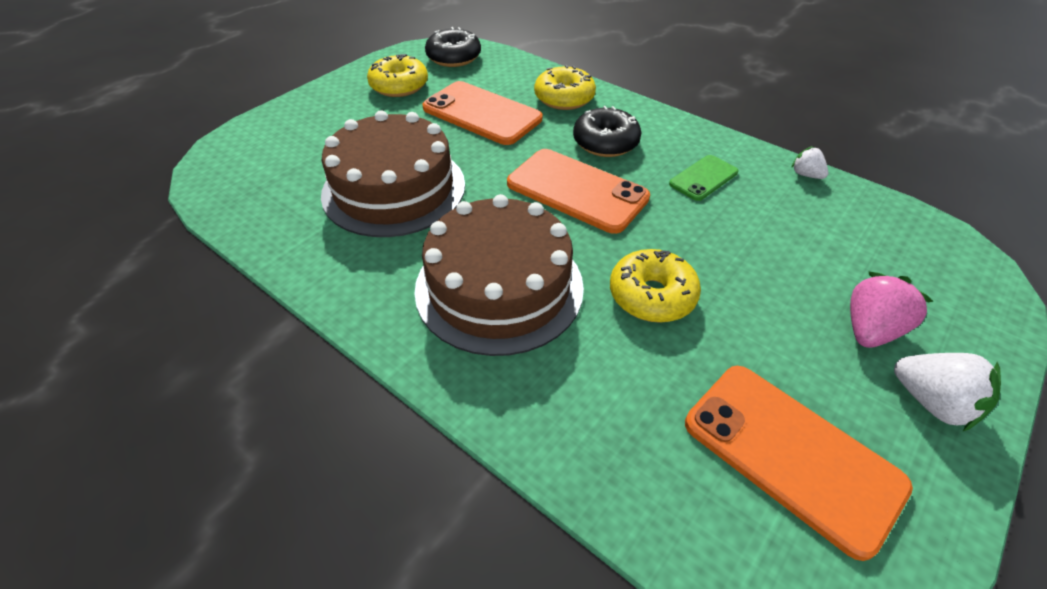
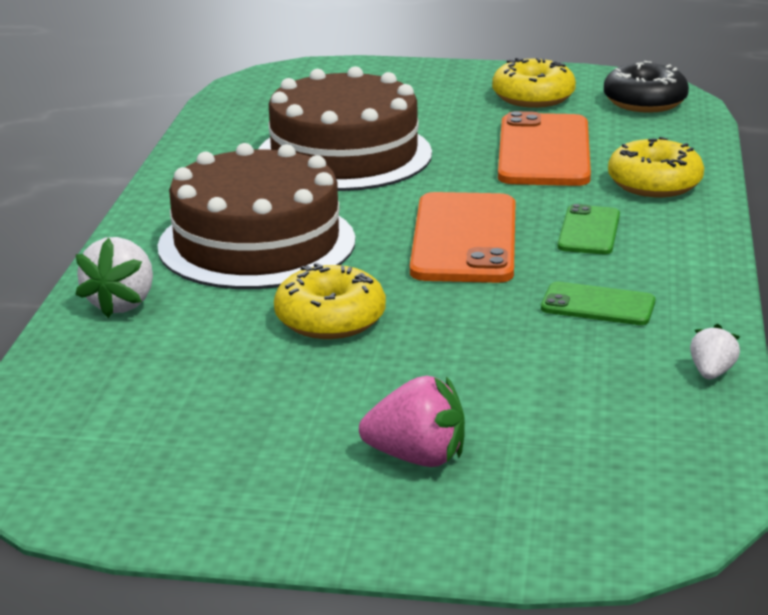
camera: 60 degrees right, 20 degrees down
black donut [573,106,641,157] -> green phone [558,204,620,254]
orange phone [685,366,913,561] -> none
white strawberry [894,353,1001,431] -> white strawberry moved to [75,237,153,318]

